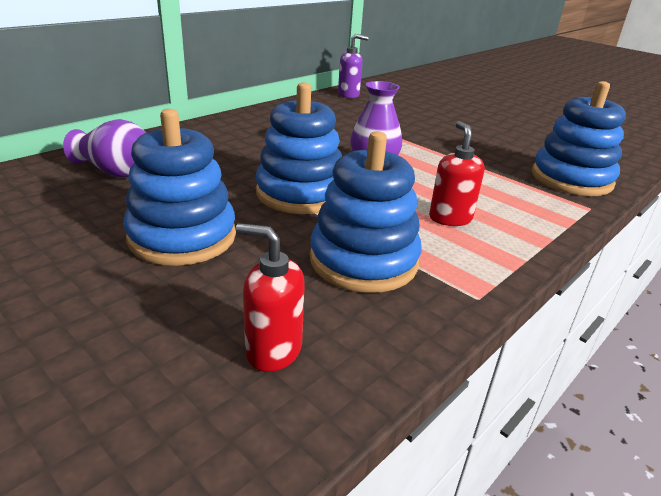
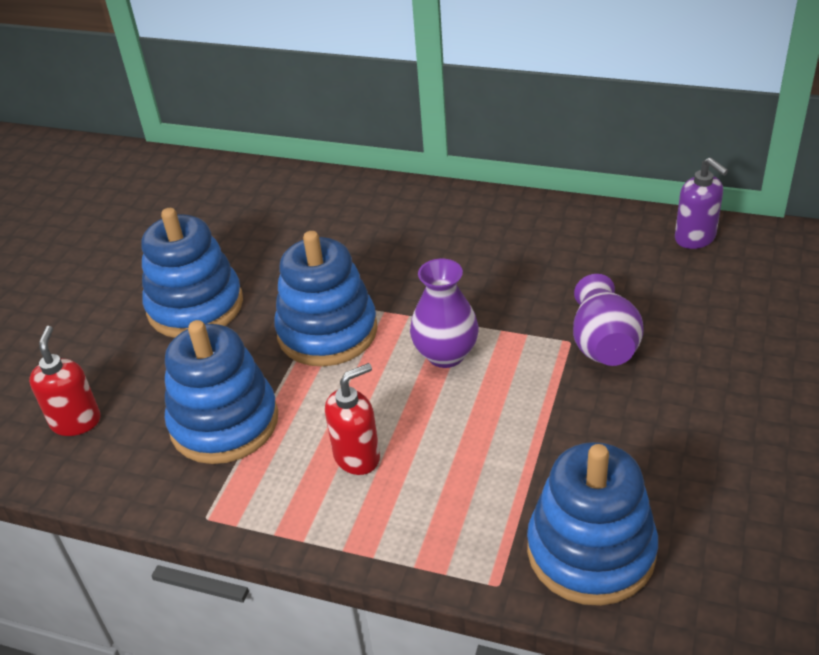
camera: 70 degrees right, 10 degrees up
purple vase [63,119,146,178] -> purple vase moved to [573,274,644,366]

